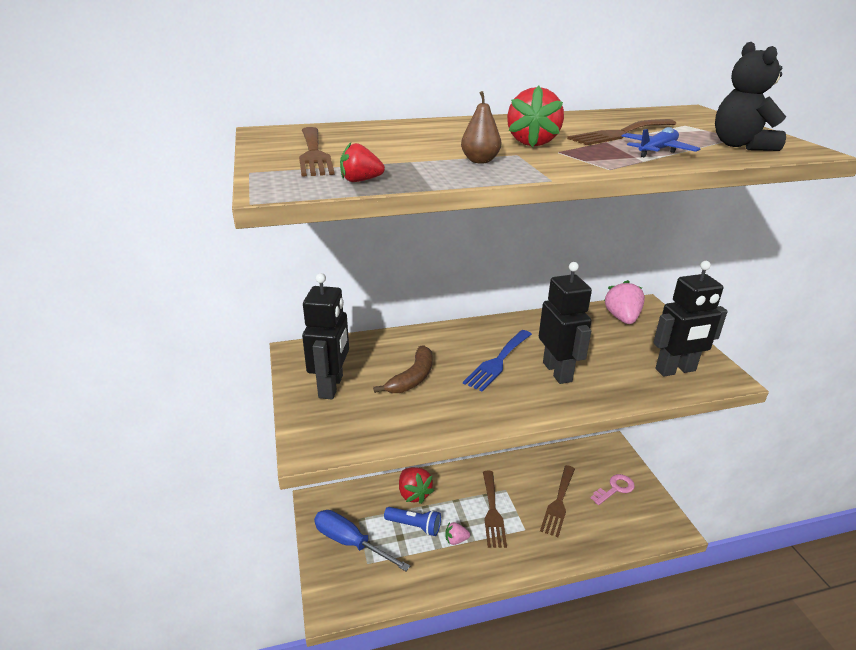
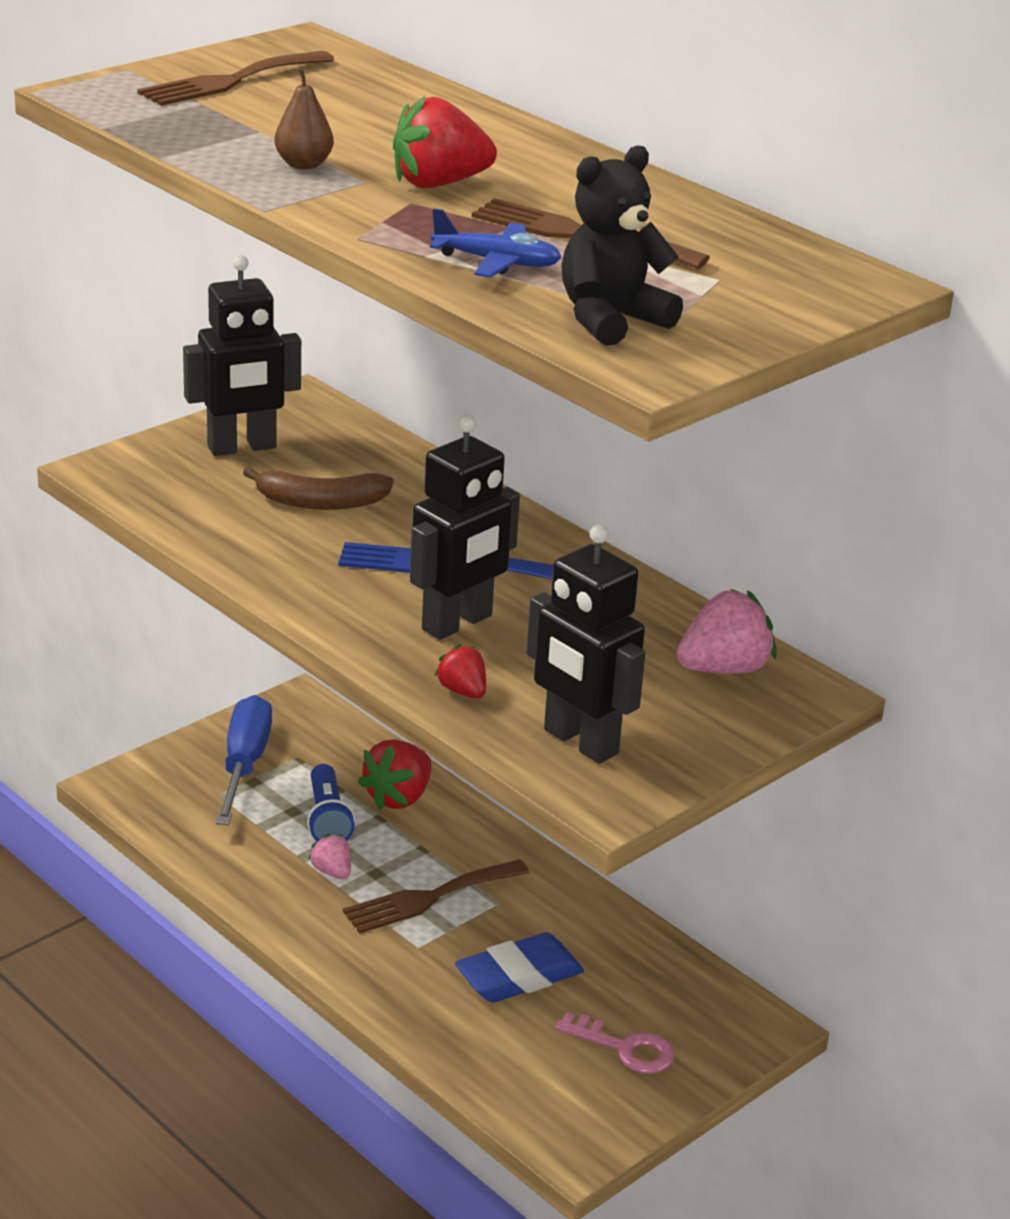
camera: 60 degrees right, 0 degrees up
red strawberry [340,142,385,182] -> red strawberry moved to [435,644,486,699]
brown fork [540,465,575,537] -> blue eraser [455,932,584,1003]

